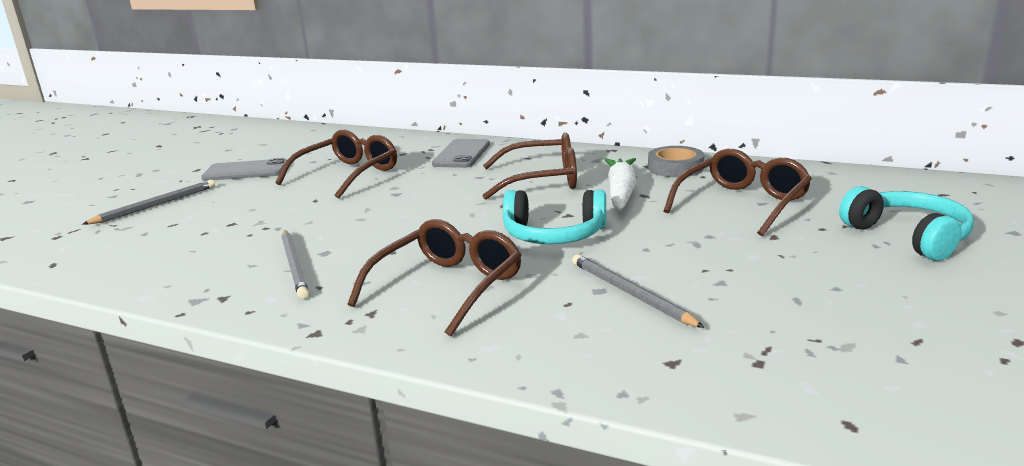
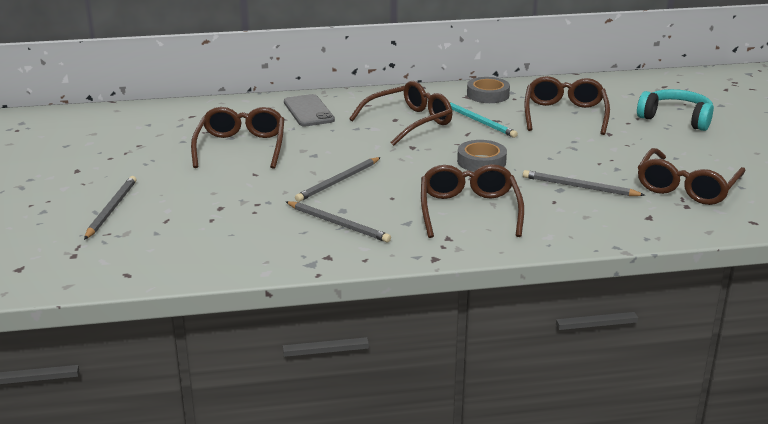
camera: 35 degrees left, 5 degrees up
grey phone [201,158,287,181] -> none
turquoise headphones [503,190,606,244] -> grey tape [457,140,507,172]
white carrot [604,158,636,210] -> turquoise pencil [449,102,518,138]
none -> grey pencil [295,157,381,202]
none -> brown glasses [638,148,746,205]

